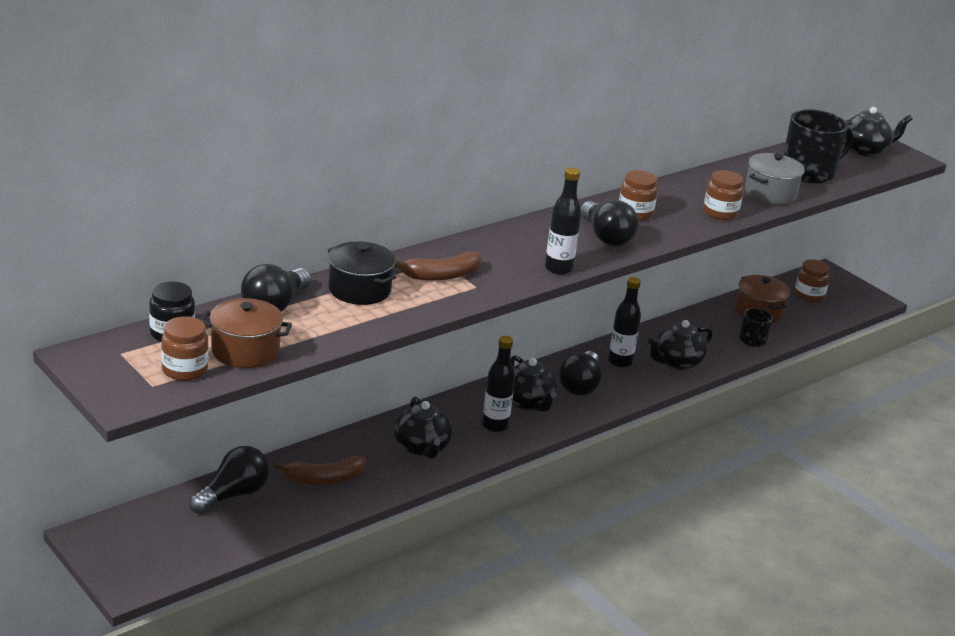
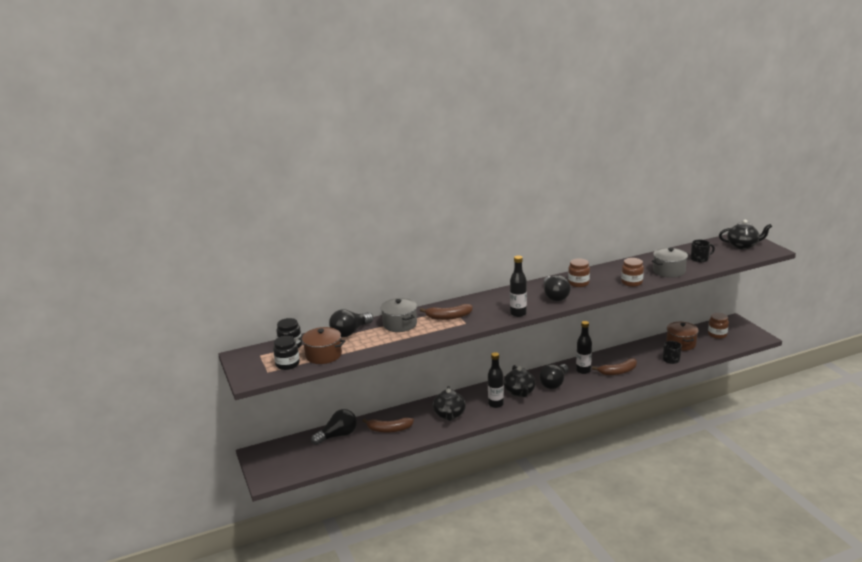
camera: 20 degrees right, 5 degrees down
brown jar [161,316,209,381] -> black jar [273,336,300,370]
black pot [328,241,396,305] -> grey pot [381,298,417,332]
black teapot [648,320,712,370] -> brown banana [592,358,637,375]
black mug [783,109,853,183] -> black mug [691,240,715,262], size x0.53

